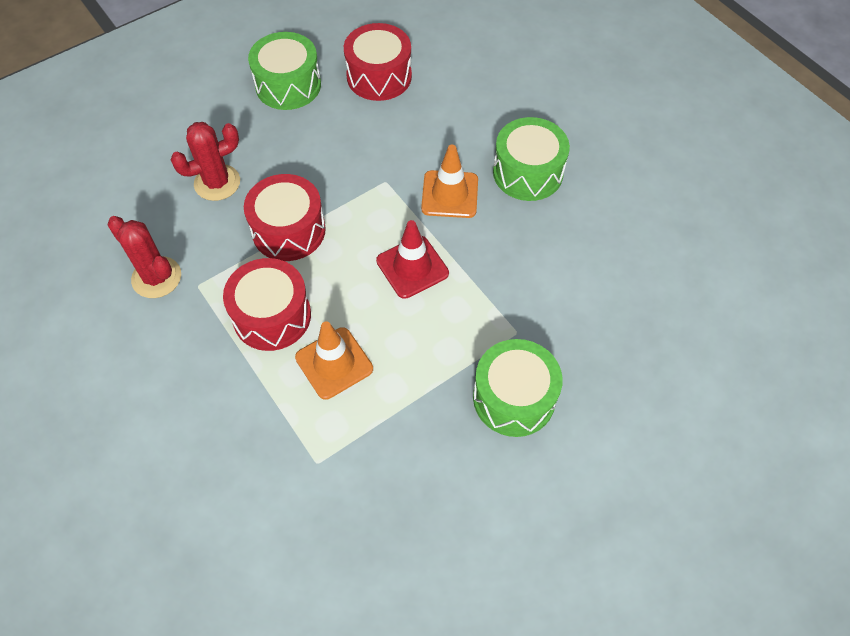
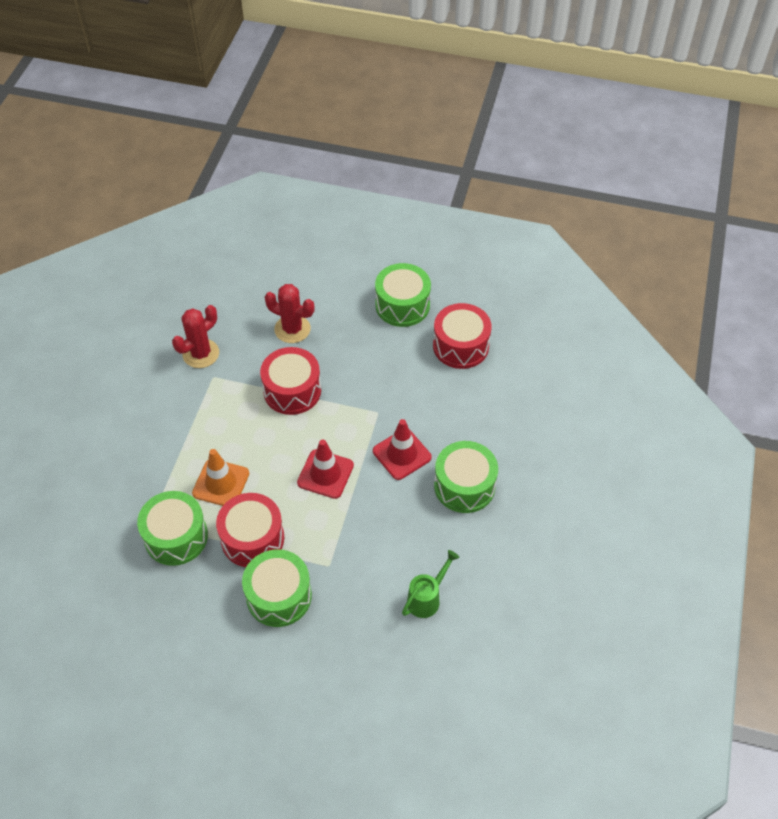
camera: 50 degrees right, 5 degrees down
red cactus [107,216,181,298] -> red cactus turned 45 degrees clockwise [172,305,219,368]
red drum [223,258,311,351] -> red drum moved to [216,493,284,567]
orange traffic cone [421,145,478,218] -> red traffic cone [373,419,432,480]
none -> green drum [137,491,208,566]
none -> green watering can [402,550,459,618]

